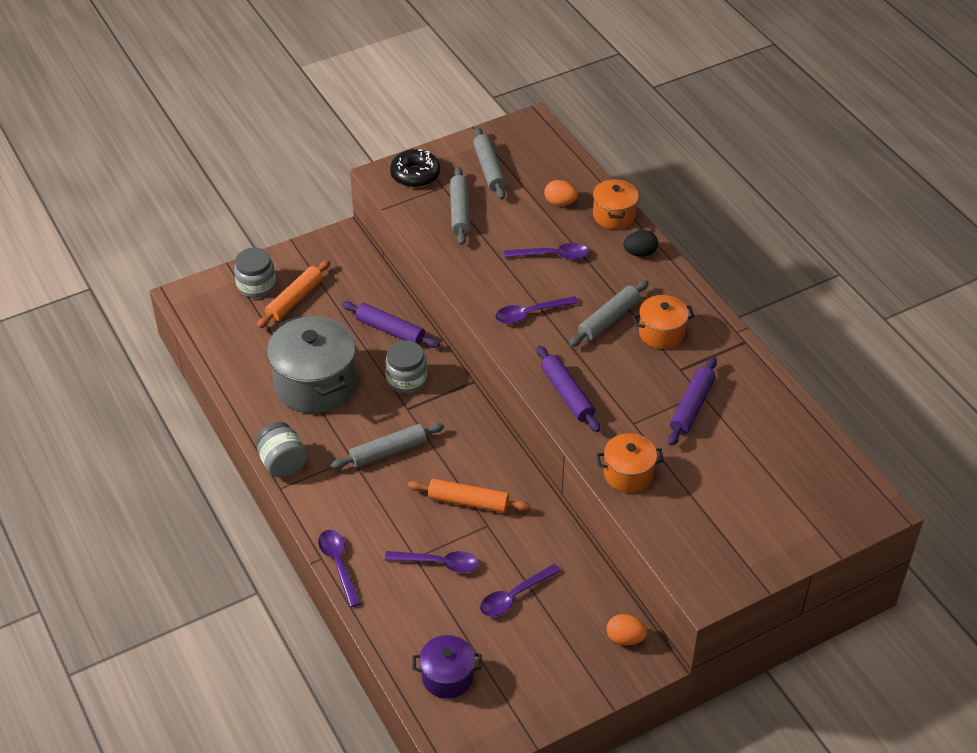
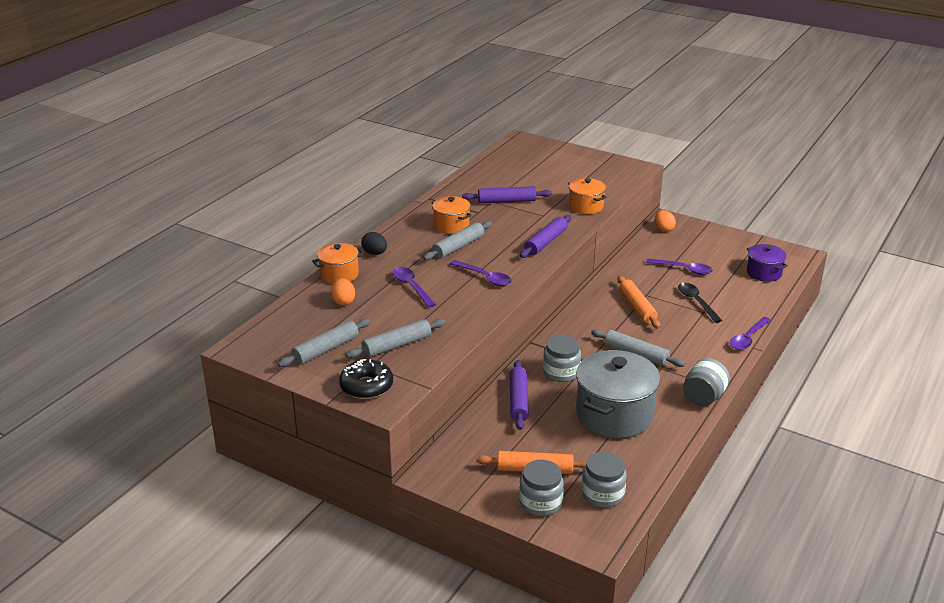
camera: 120 degrees left, 15 degrees down
purple spoon [385,551,479,573] -> black spoon [678,283,722,323]
grey rolling pin [569,280,649,347] -> grey rolling pin turned 60 degrees counterclockwise [423,221,492,260]
none -> grey jar [582,451,627,507]

